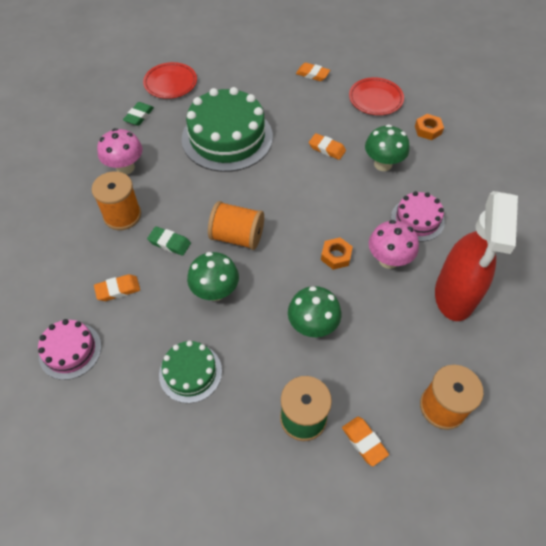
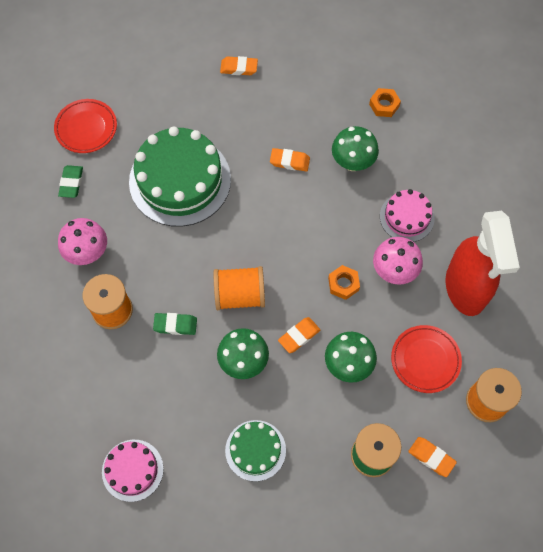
camera: 20 degrees left, 10 degrees up
orange eraser [94,274,140,301] -> orange eraser moved to [278,317,320,353]
red plate [349,77,404,115] -> red plate moved to [391,325,462,393]

